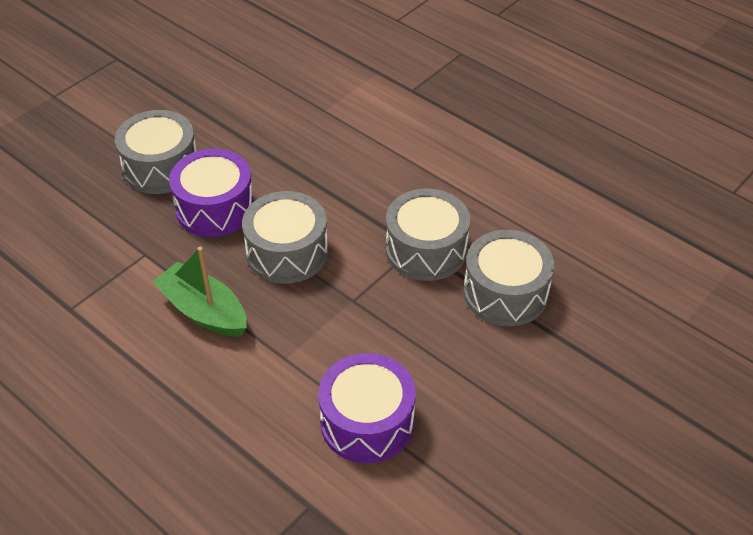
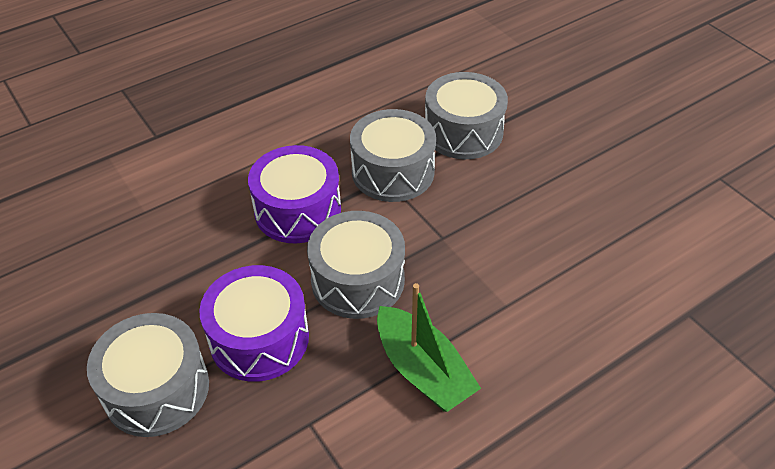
camera: 75 degrees left, 0 degrees up
green boat [152,247,247,337] -> green boat turned 90 degrees counterclockwise [377,283,481,412]
purple drum [318,353,416,463] -> purple drum moved to [248,145,341,243]

